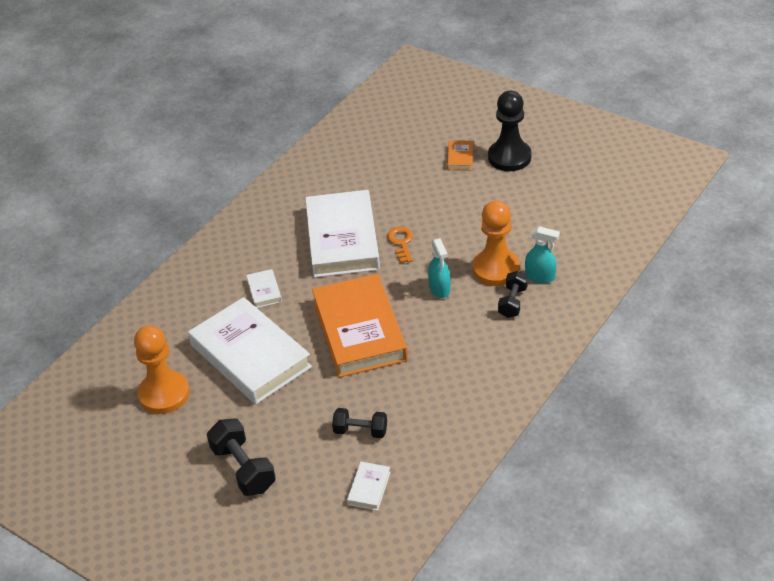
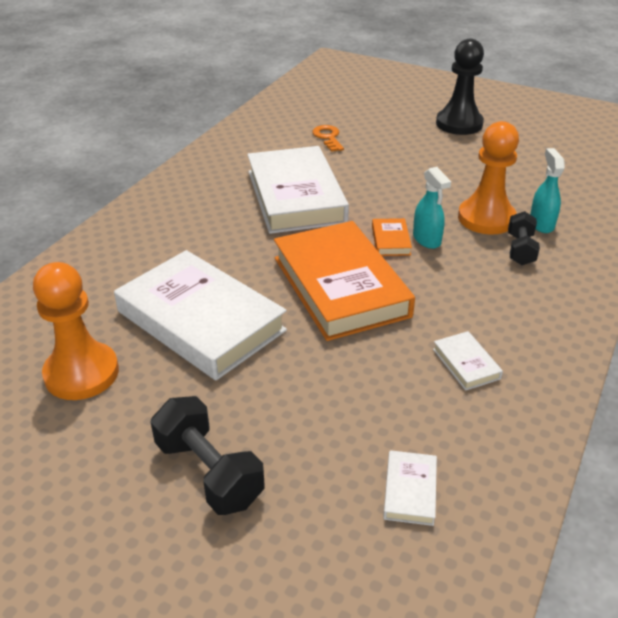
camera: 10 degrees left, 5 degrees down
white book [246,269,282,308] -> white book moved to [433,331,503,391]
black dumbbell [332,408,387,438] -> none
orange key [387,227,413,263] -> orange key moved to [313,125,344,152]
orange book [447,141,473,170] -> orange book moved to [372,218,412,256]
turquoise spray bottle [525,226,560,283] -> turquoise spray bottle turned 105 degrees counterclockwise [530,148,565,233]

